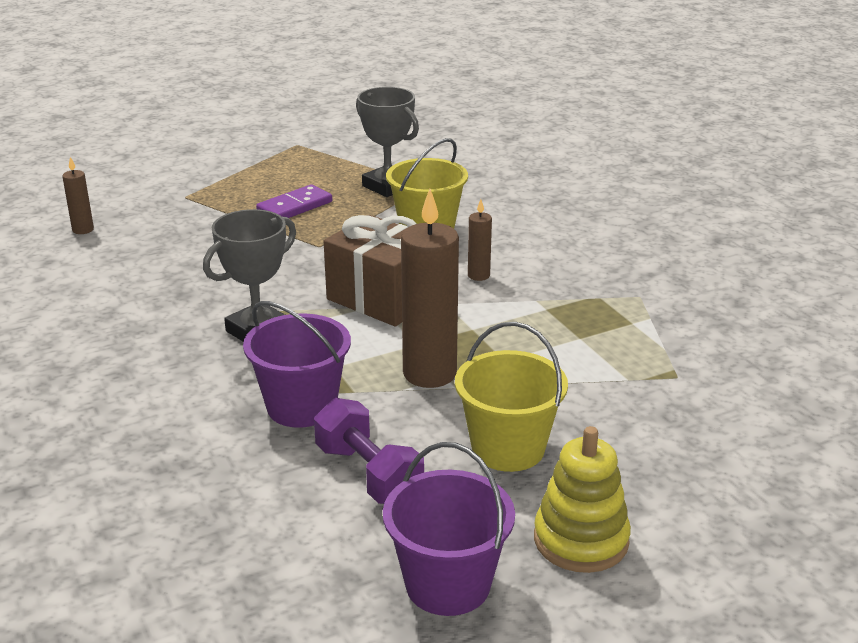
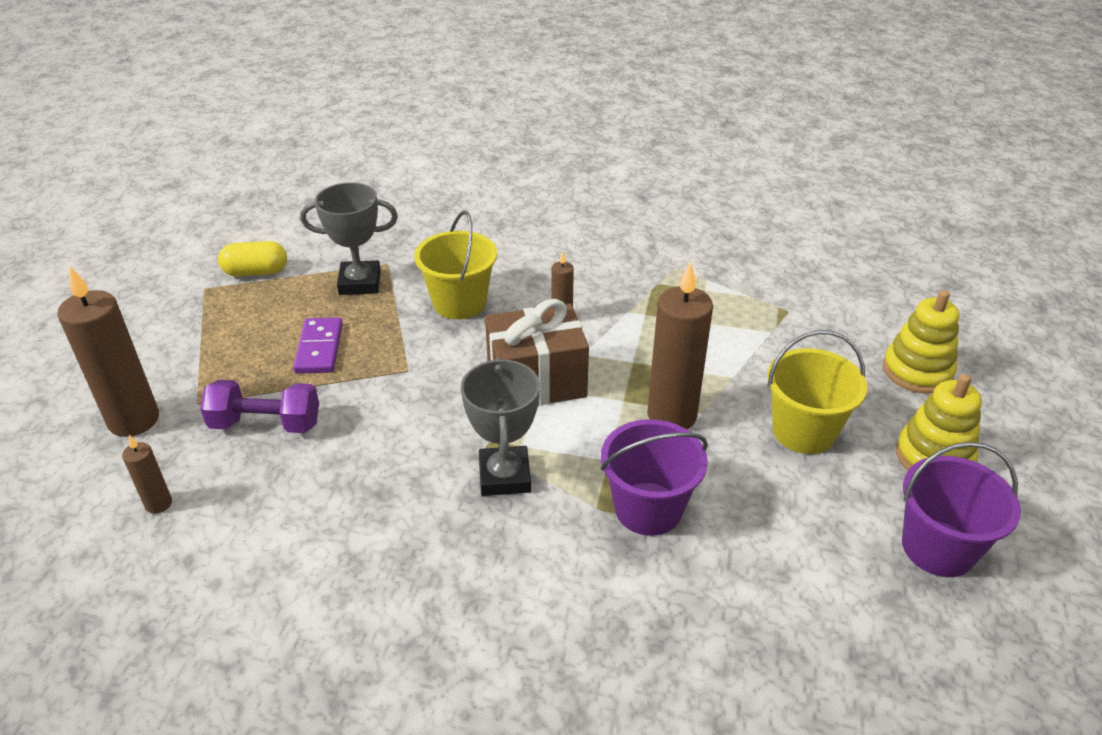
camera: 50 degrees left, 10 degrees up
purple dumbbell [314,398,424,504] -> purple dumbbell moved to [200,380,319,433]
none -> brown candle [57,266,159,437]
none -> yellow capsule [218,241,287,276]
none -> yellow stacking toy [883,290,960,394]

